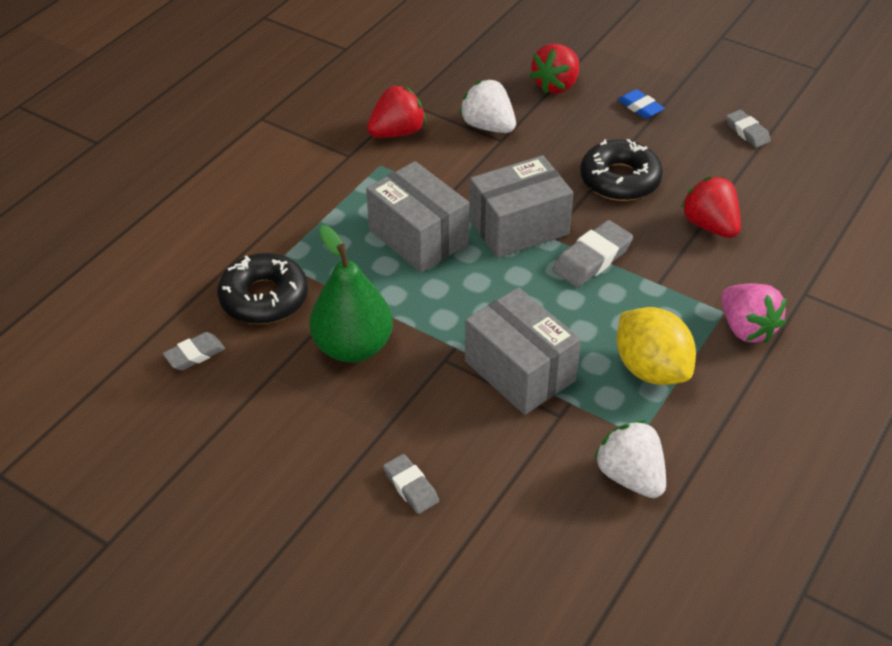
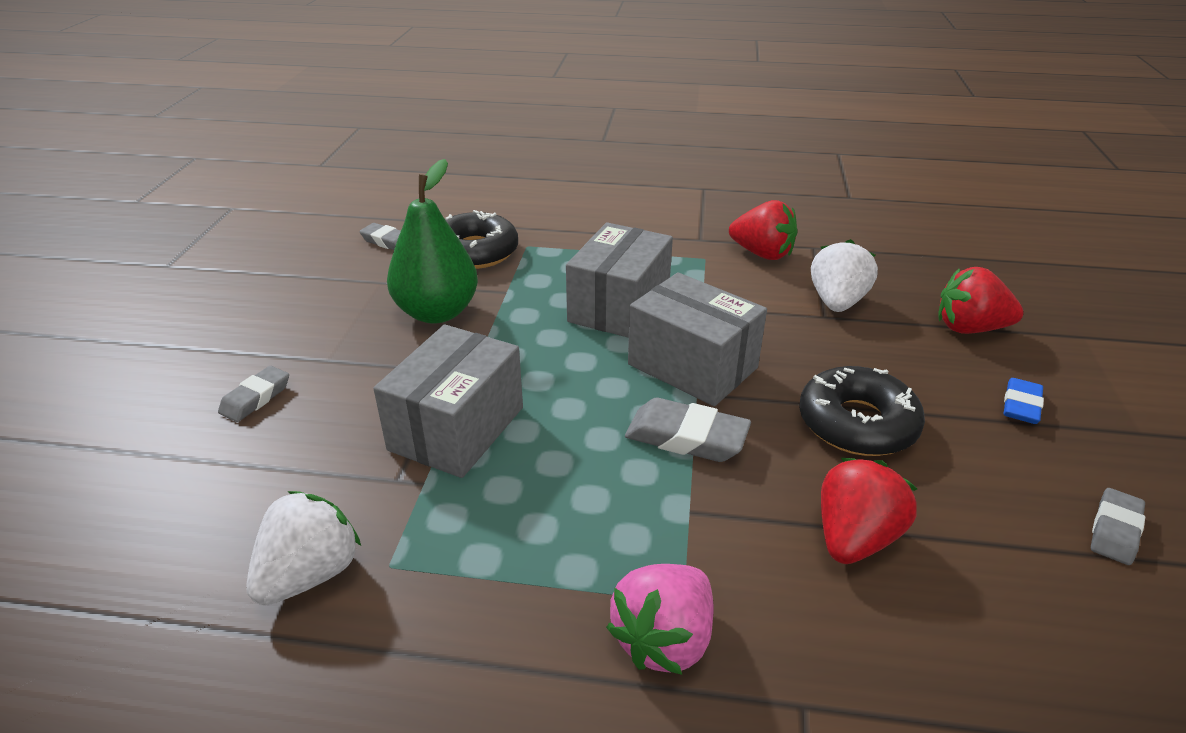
camera: 65 degrees right, 10 degrees down
yellow lemon [616,307,696,385] -> none

